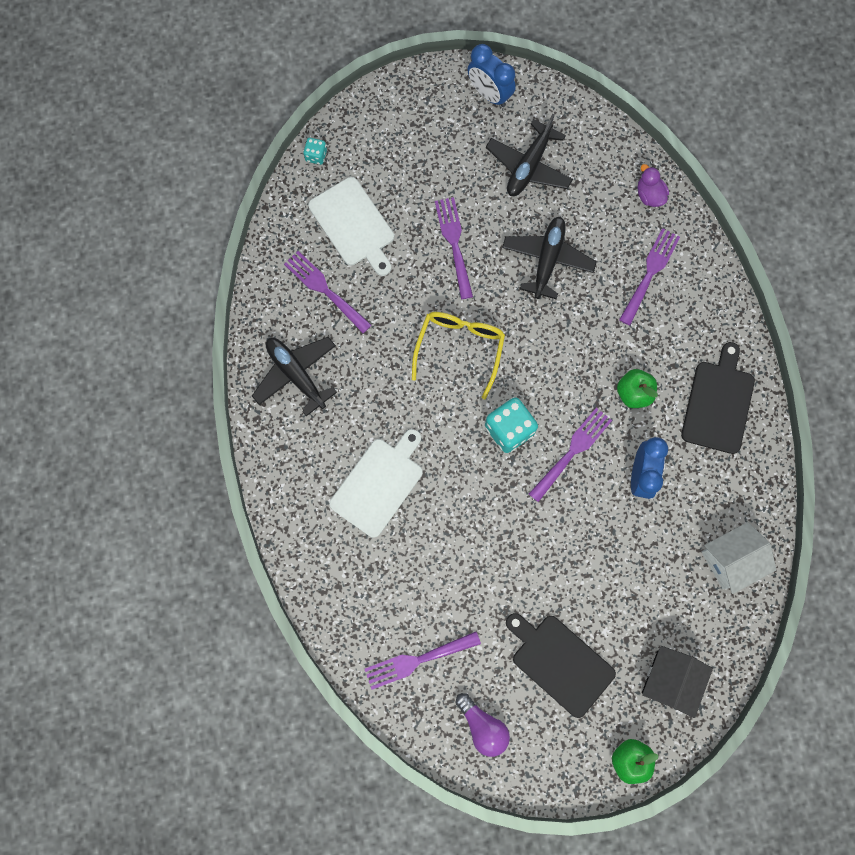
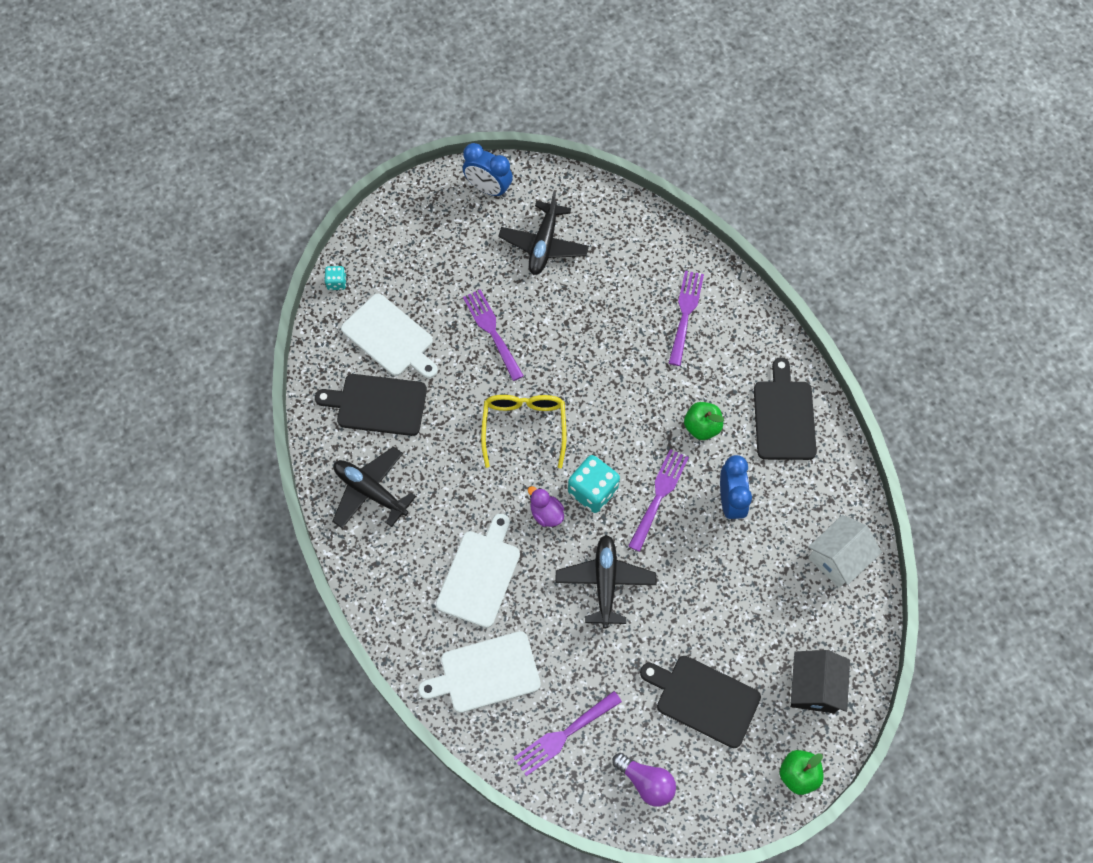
camera: 15 degrees left, 10 degrees down
purple fork [284,251,372,333] -> black cutting board [315,374,427,436]
black plane [502,217,597,299] -> black plane moved to [555,535,656,628]
purple duck [638,164,669,207] -> purple duck moved to [528,486,565,527]
none -> white cutting board [418,631,541,713]

